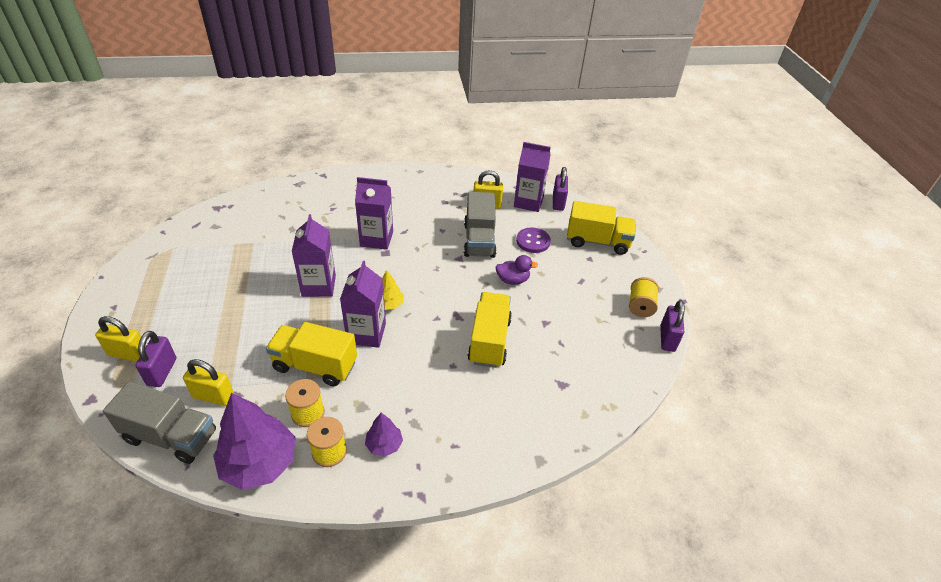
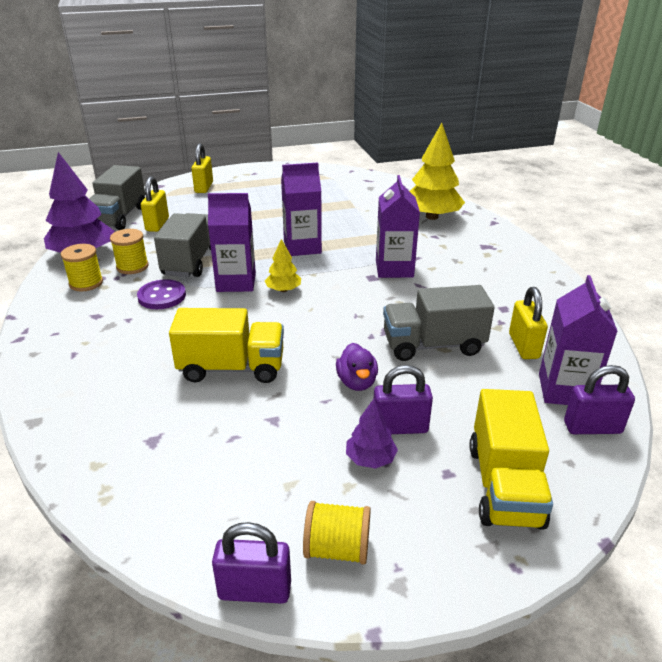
camera: 85 degrees right, 10 degrees down
purple padlock [135,331,176,387] -> purple padlock moved to [374,365,433,434]
yellow truck [266,322,357,386] -> grey truck [154,213,211,277]
purple tree [365,413,403,457] -> purple tree moved to [346,399,398,469]
purple button [516,228,551,253] -> purple button moved to [137,279,186,309]
none -> yellow tree [410,123,465,220]

